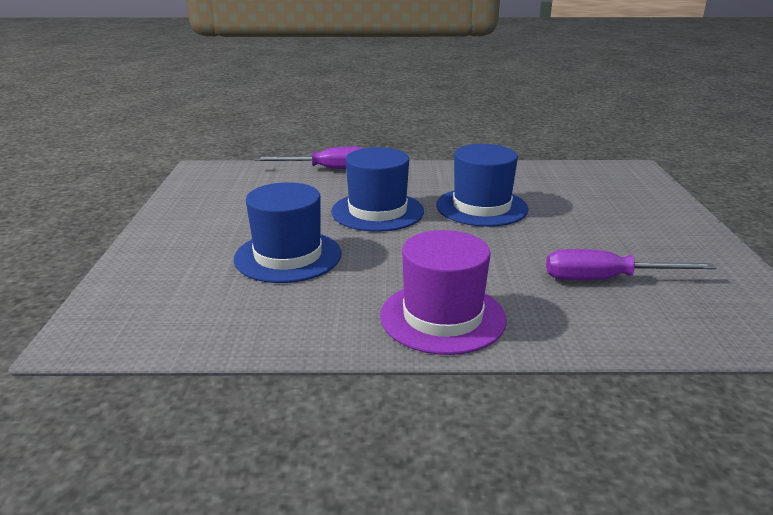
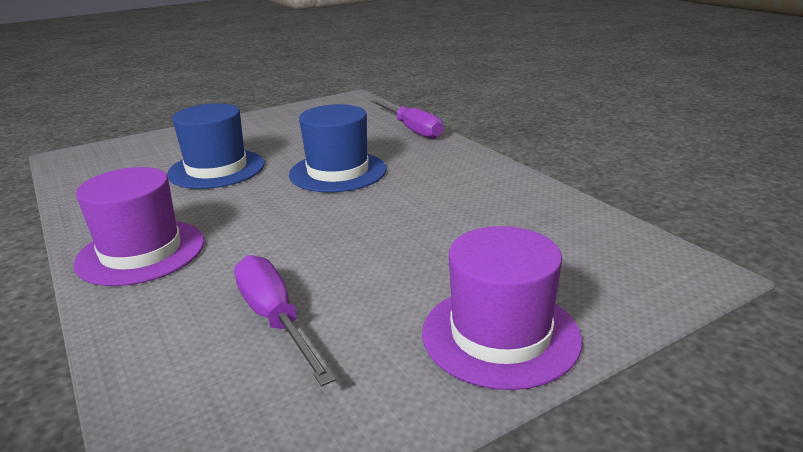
camera: 60 degrees right, 0 degrees up
blue hat [436,144,528,227] -> none
none -> purple hat [422,226,582,390]

